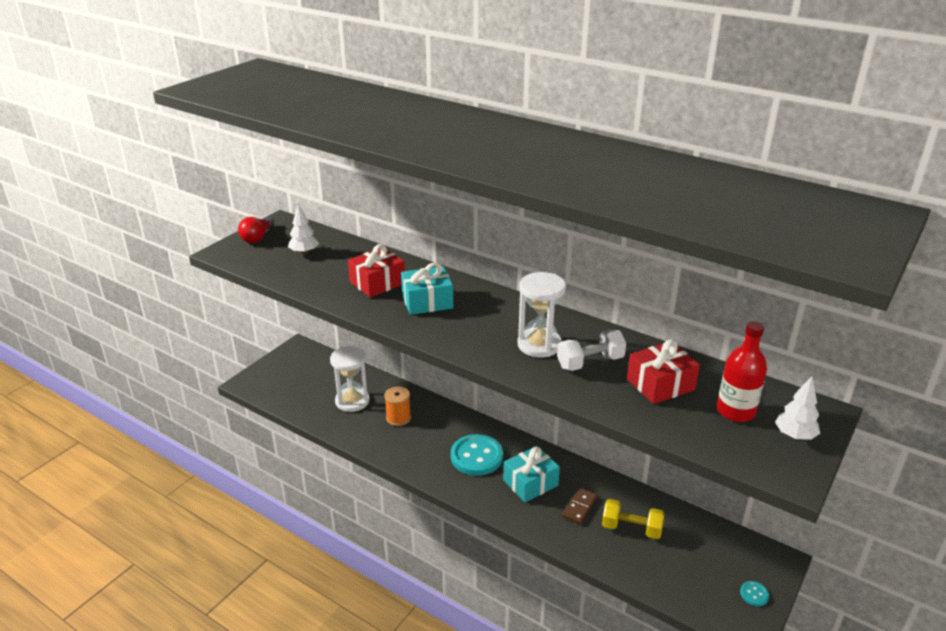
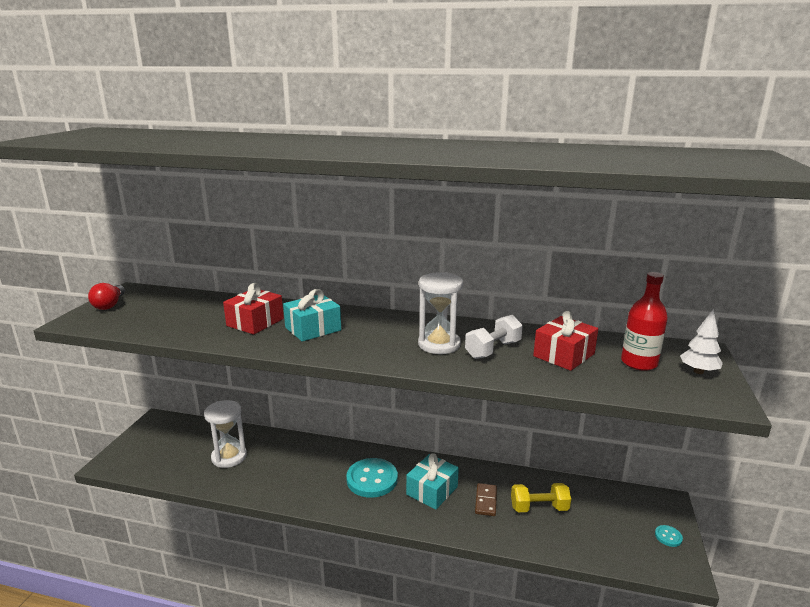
camera: 20 degrees left, 10 degrees down
white tree [288,204,319,255] -> none
orange spool [384,386,411,426] -> none

